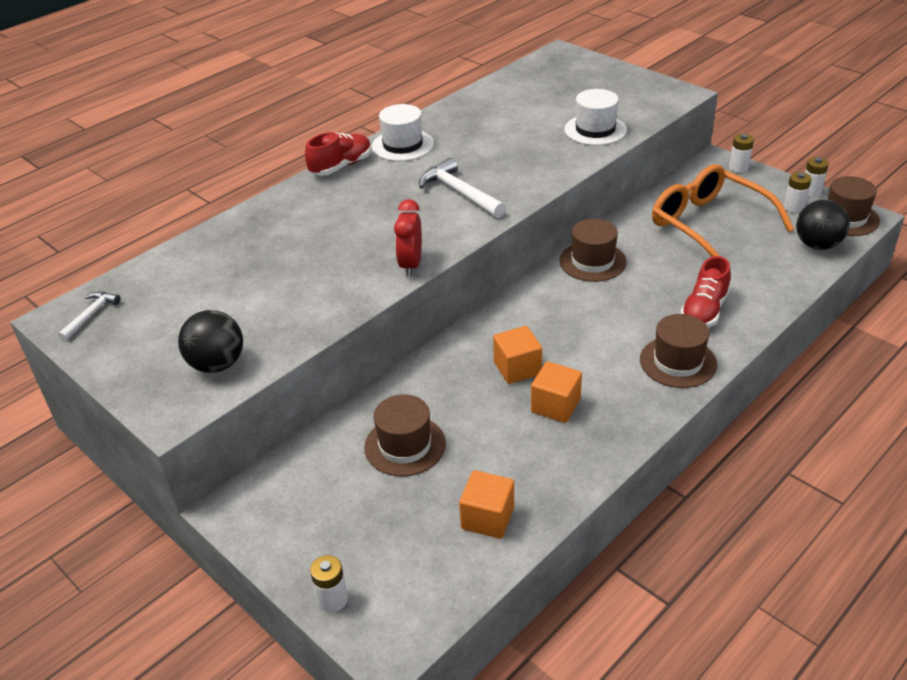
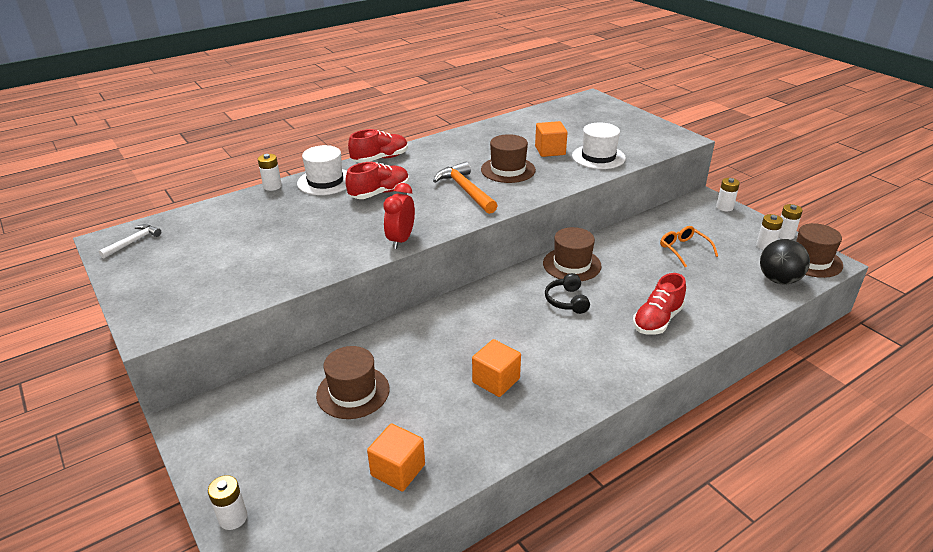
camera: 10 degrees right, 5 degrees down
black ball [178,310,243,373] -> none
white hat [372,104,434,161] -> white hat moved to [297,145,347,195]
white hammer [419,158,506,218] -> orange hammer [433,162,498,214]
orange cube [493,326,542,384] -> orange cube moved to [535,121,568,157]
brown hat [640,314,717,388] -> brown hat moved to [481,134,536,183]
orange glasses [652,164,794,257] -> orange glasses [660,226,718,267], size x0.46
none -> white battery [258,154,282,191]
none -> red shoe [345,162,409,199]
none -> black headphones [545,273,590,314]

